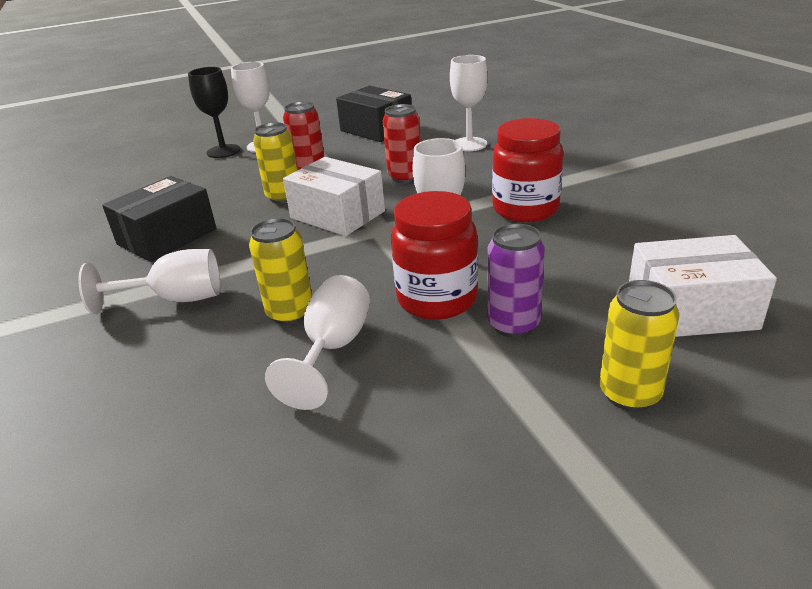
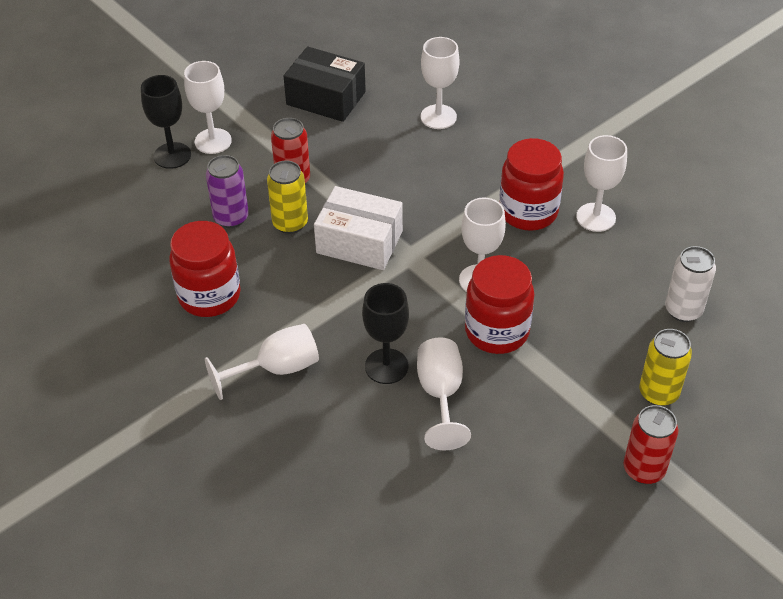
camera: 20 degrees left, 15 degrees up
black box [102,176,216,262] -> red jar [169,221,241,317]
yellow can [249,218,312,325] -> black goblet [362,283,409,384]
red can [383,104,421,183] -> red can moved to [623,405,678,484]
purple can [488,223,545,338] -> purple can moved to [206,155,249,228]
white box [629,235,777,337] -> white can [665,246,716,322]
none -> white goblet [576,135,627,232]

